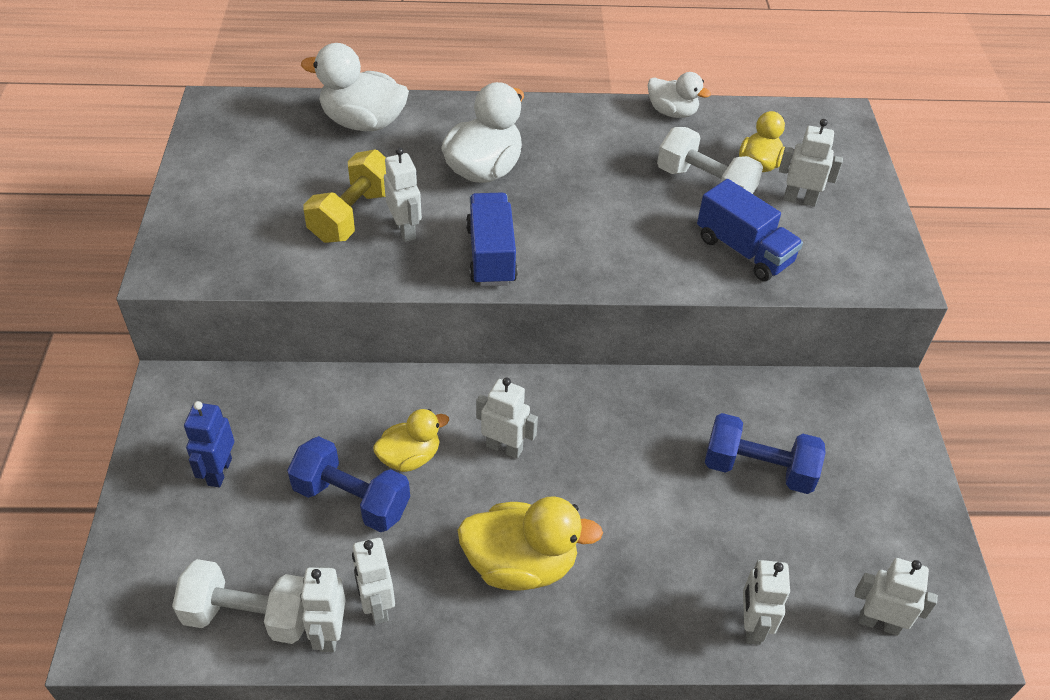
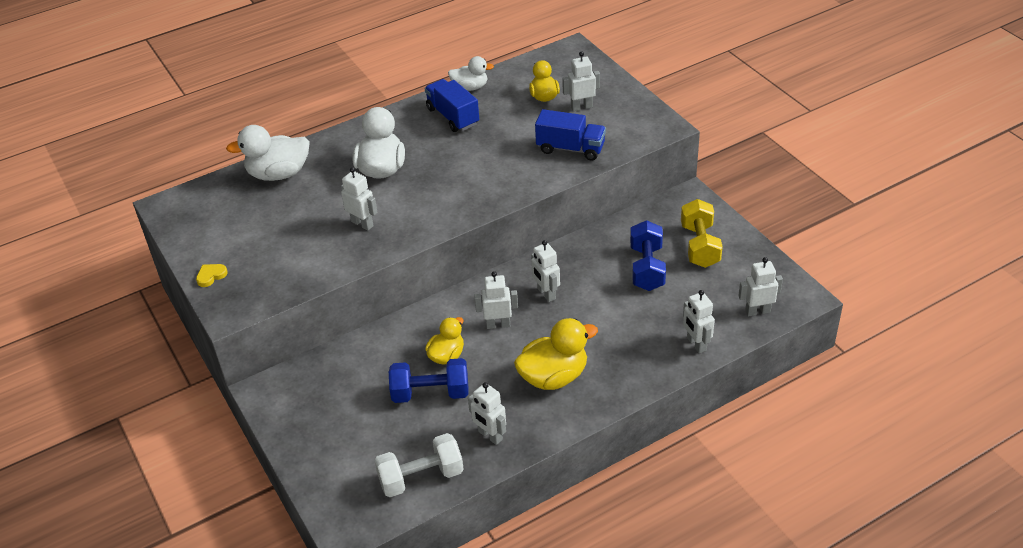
camera: 25 degrees left, 5 degrees down
blue robot [184,401,234,487] -> none
white robot [300,566,345,652] -> white robot moved to [531,240,560,302]
yellow dumbbell [303,150,386,243] -> yellow dumbbell moved to [681,199,723,268]
blue truck [466,193,518,286] -> blue truck moved to [425,79,479,132]
white dumbbell [657,127,763,194] -> none
blue dumbbell [705,413,826,494] -> blue dumbbell turned 75 degrees counterclockwise [630,220,666,291]
none -> yellow heart [196,264,228,287]

